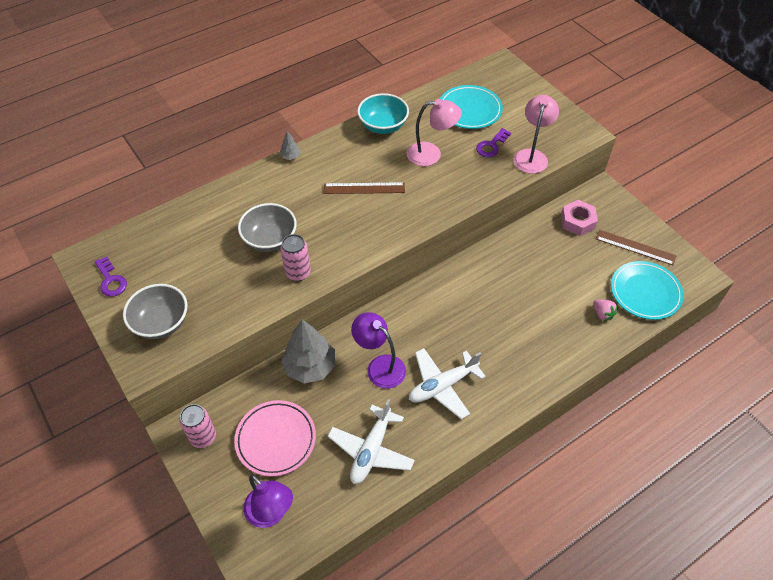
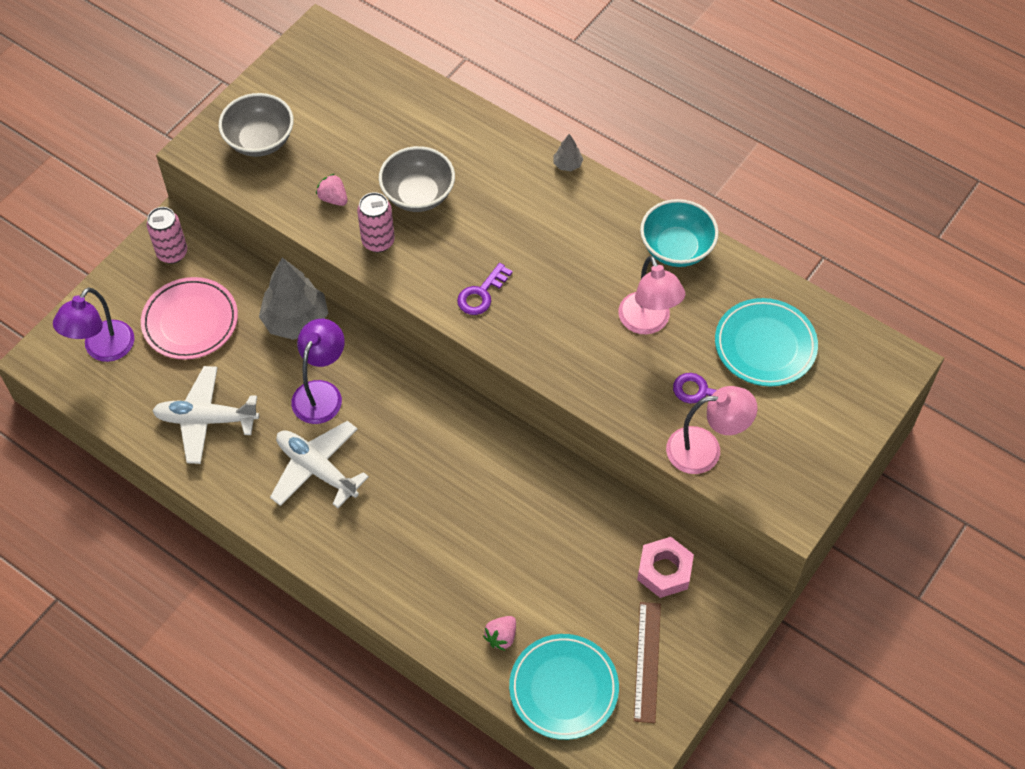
camera: 70 degrees right, 5 degrees up
purple key [95,256,127,297] -> purple key moved to [457,263,513,315]
brown ruler [324,182,405,194] -> none
none -> pink strawberry [316,174,347,206]

